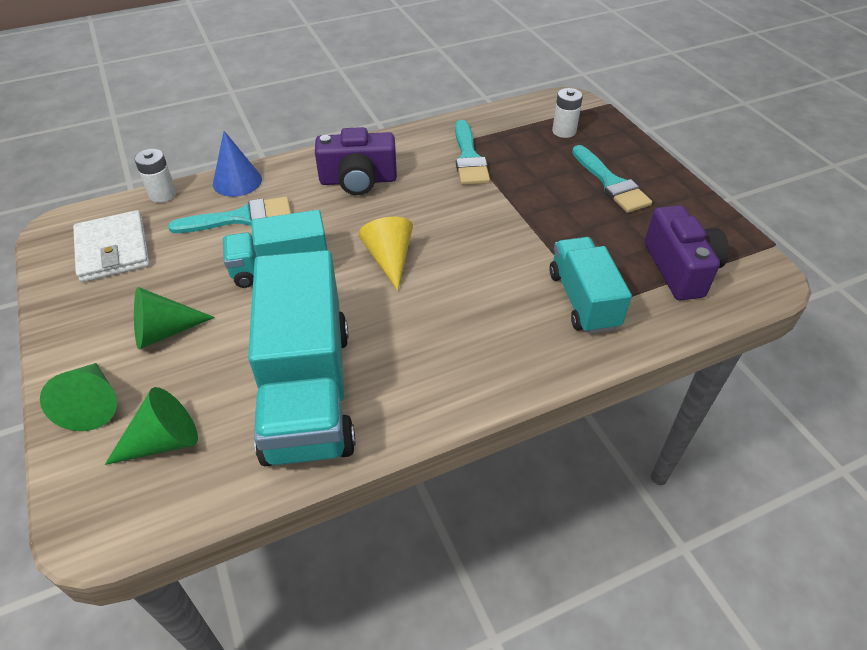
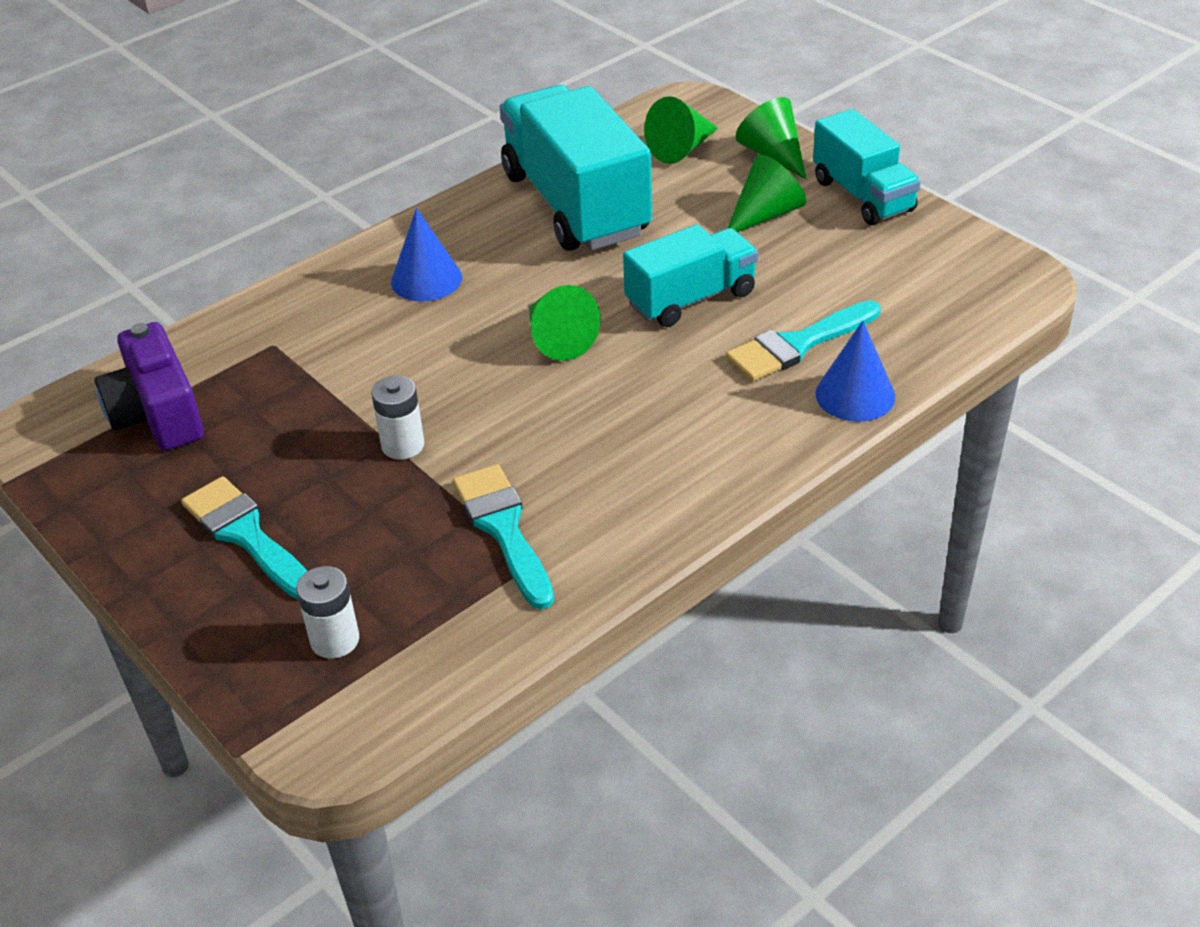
camera: 165 degrees right, 5 degrees down
white wallet [73,210,150,282] -> none
white battery [134,149,176,203] -> white battery moved to [371,376,424,459]
purple camera [315,127,397,195] -> none
yellow cone [358,217,413,291] -> green cone [529,285,601,361]
turquoise truck [550,237,632,334] -> turquoise truck moved to [813,109,921,225]
none -> blue cone [391,208,462,302]

